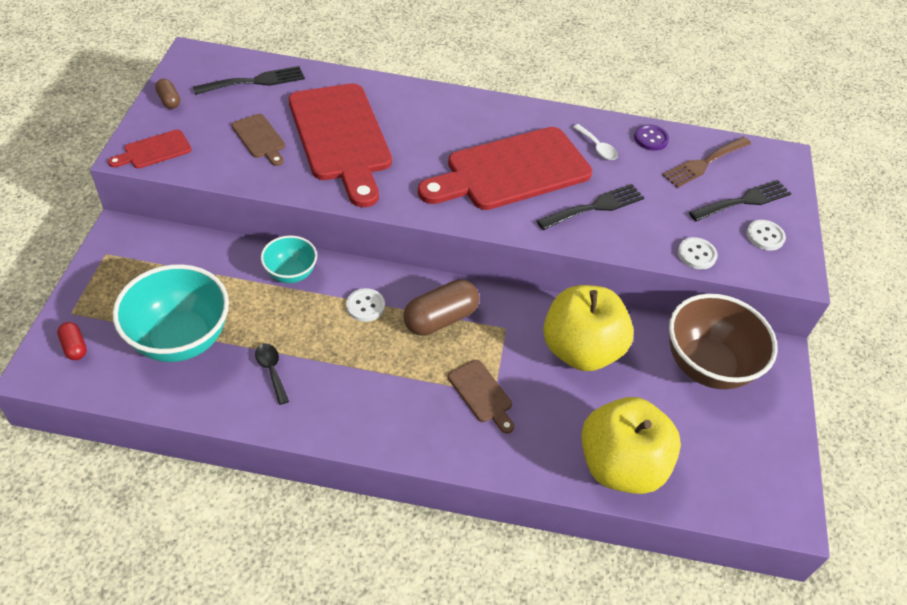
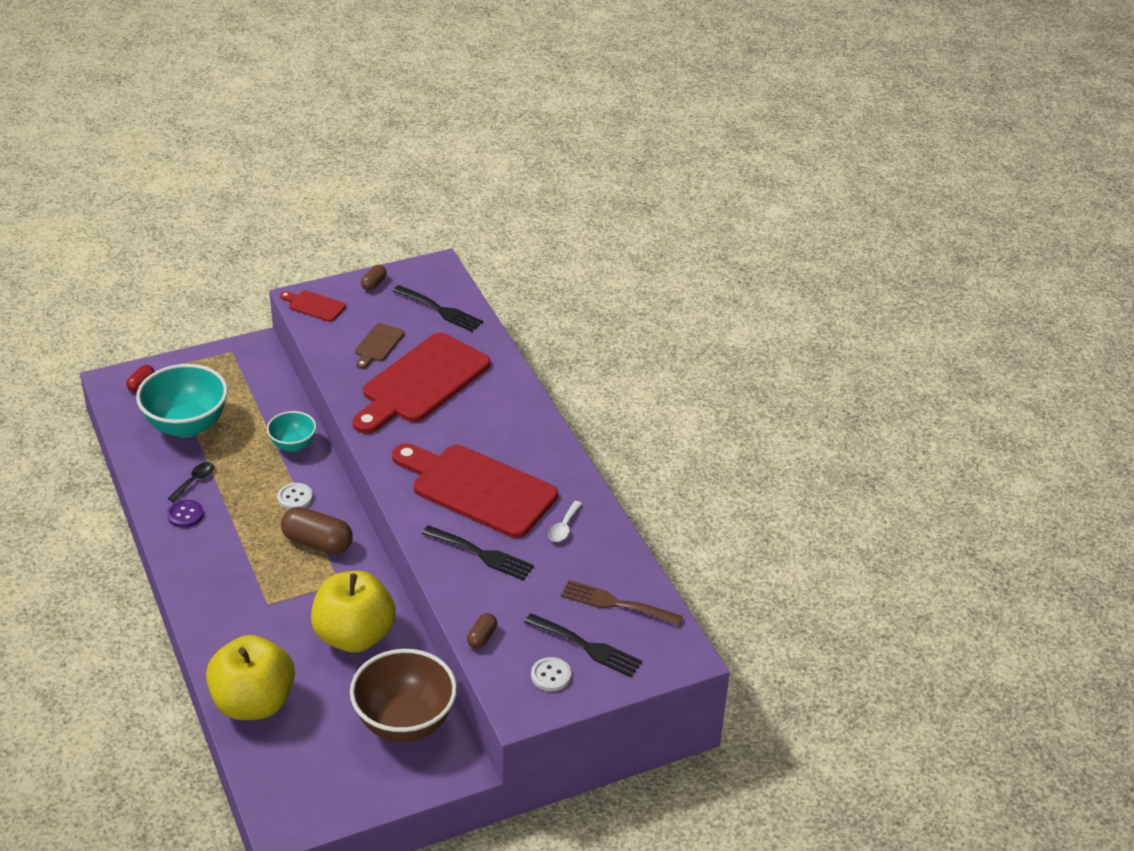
camera: 60 degrees right, 10 degrees down
brown cutting board [448,360,514,434] -> none
purple button [634,124,669,151] -> purple button moved to [167,500,204,528]
white button [678,237,718,269] -> brown capsule [467,613,497,648]

